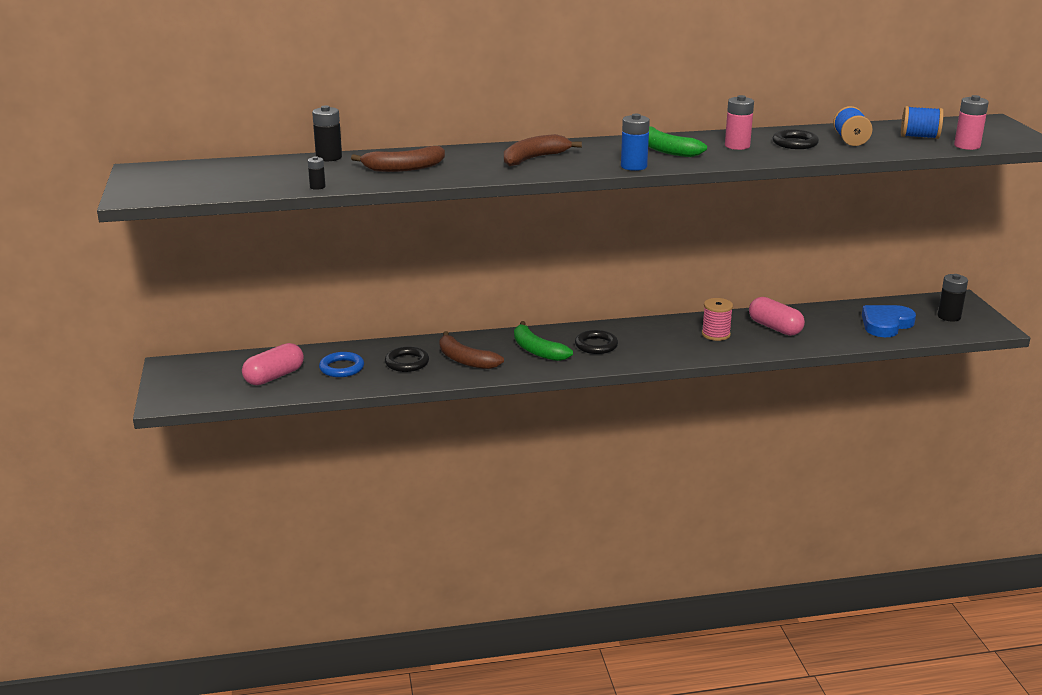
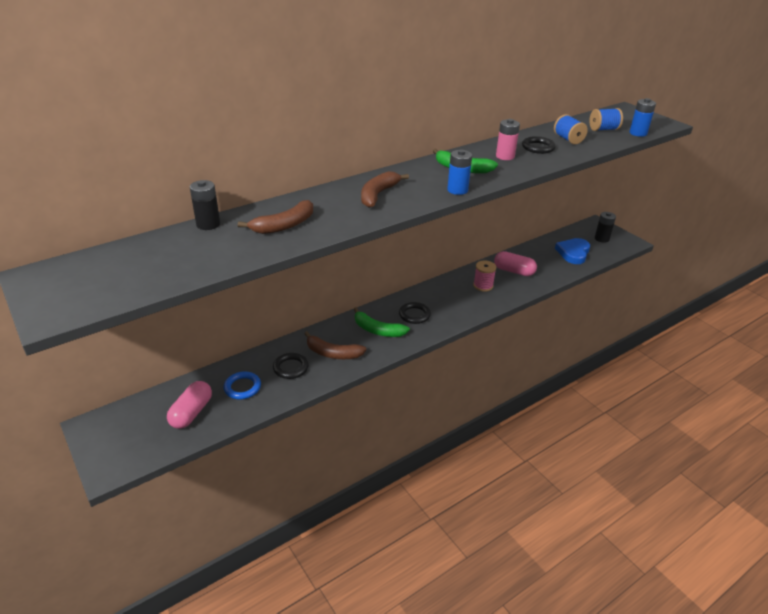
camera: 25 degrees left, 10 degrees up
black battery [308,156,325,190] -> none
pink battery [954,95,989,150] -> blue battery [629,98,656,137]

